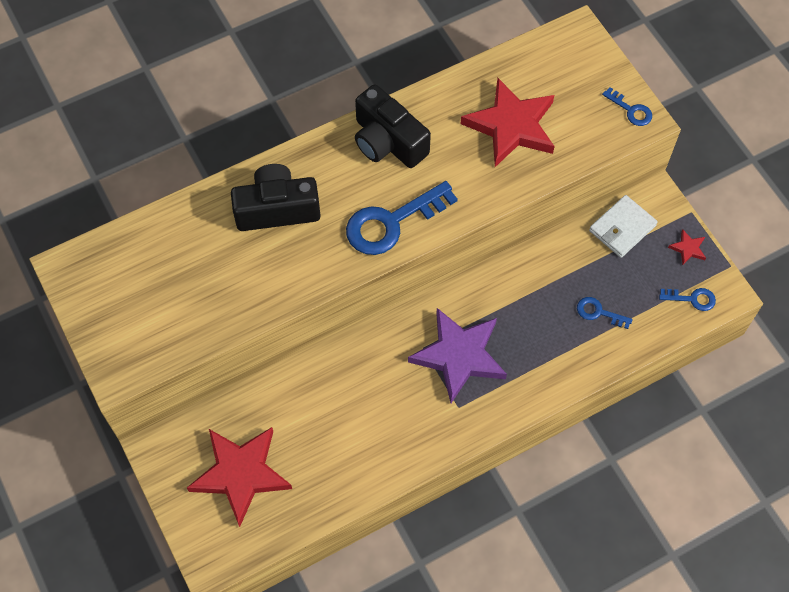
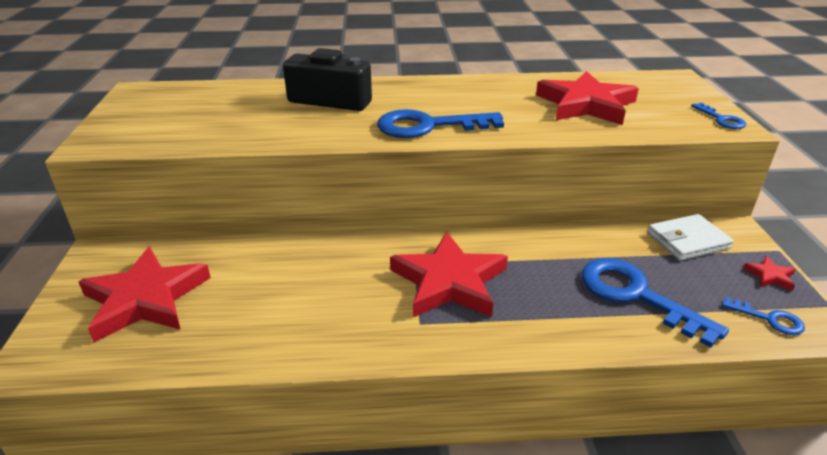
camera: 25 degrees right, 30 degrees down
black camera [355,84,431,168] -> none
purple star [408,308,507,403] -> red star [390,232,508,317]
blue key [577,297,633,329] -> blue key [582,258,729,348], size x2.04

